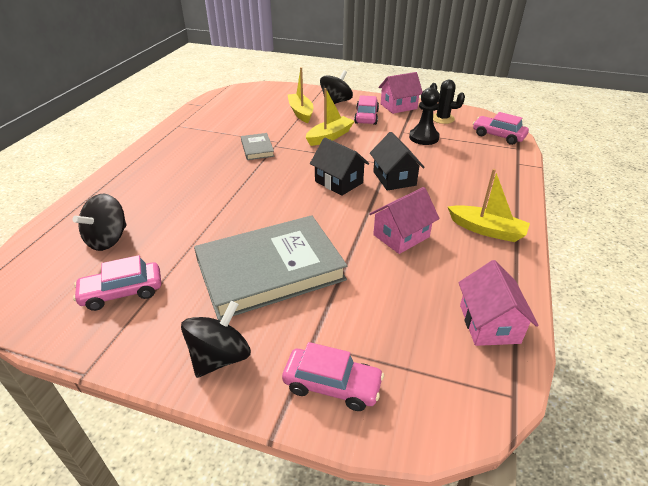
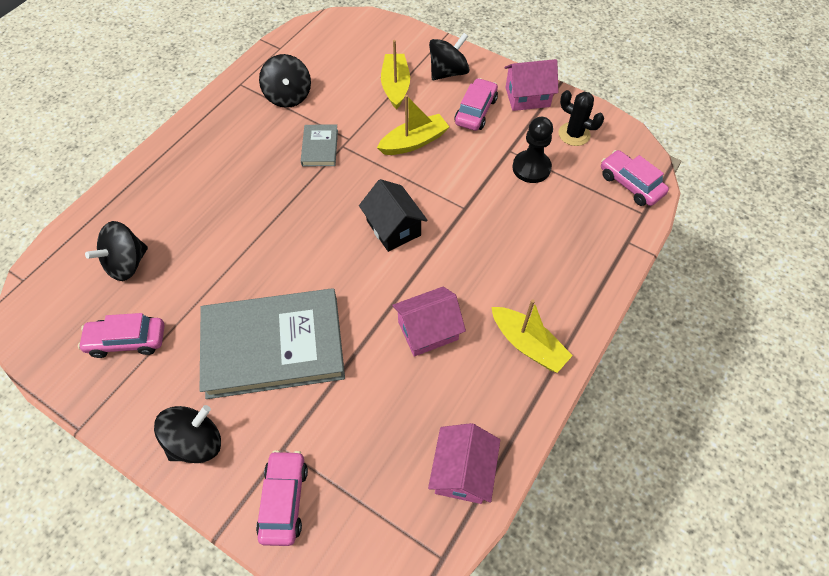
camera: 15 degrees right, 20 degrees up
pink car [282,342,384,411] -> pink car turned 120 degrees counterclockwise [256,450,308,546]
black house [370,132,425,191] -> none
none -> black spinning top [259,54,311,108]

